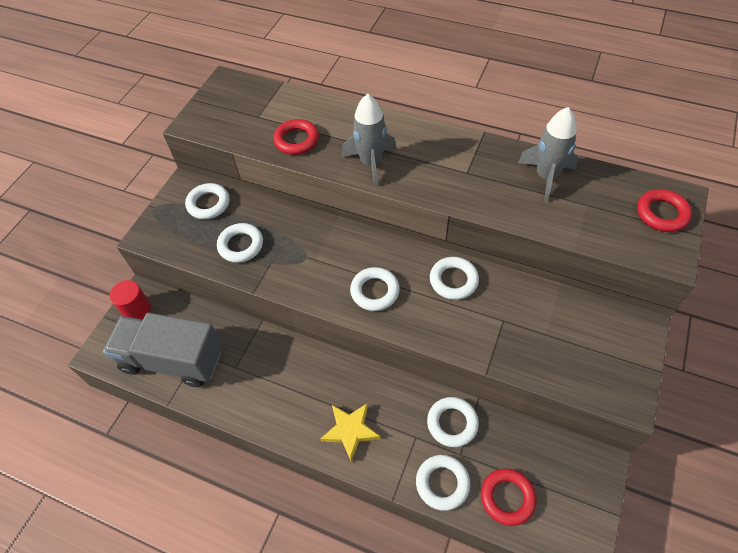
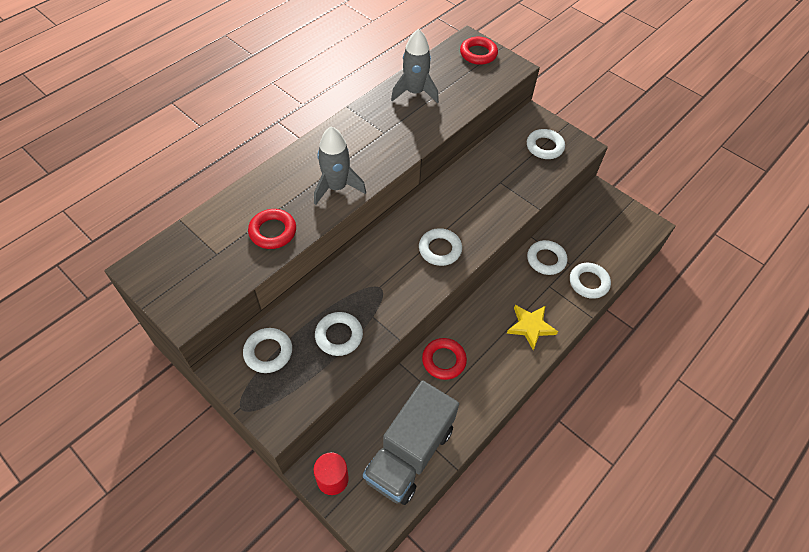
camera: 75 degrees left, 0 degrees up
white ring [430,257,479,300] -> white ring moved to [527,129,565,159]
red ring [481,468,537,526] -> red ring moved to [422,338,467,380]

